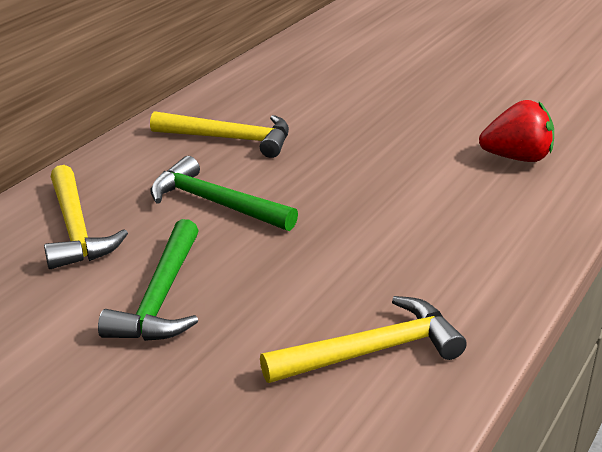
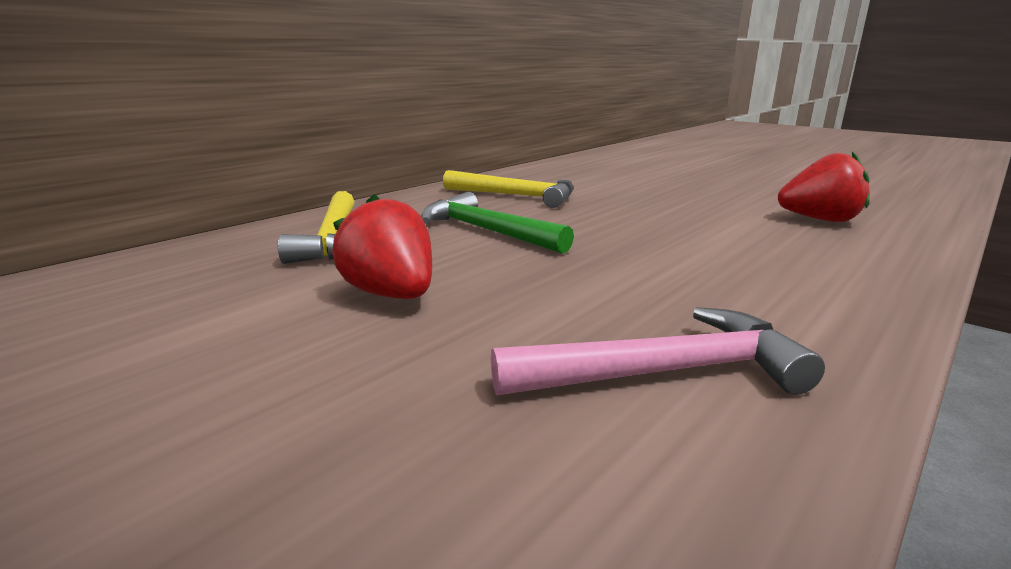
camera: 10 degrees right, 10 degrees down
green hammer [98,219,199,341] -> red strawberry [332,194,432,299]
yellow hammer [260,296,467,383] -> pink hammer [491,307,825,395]

